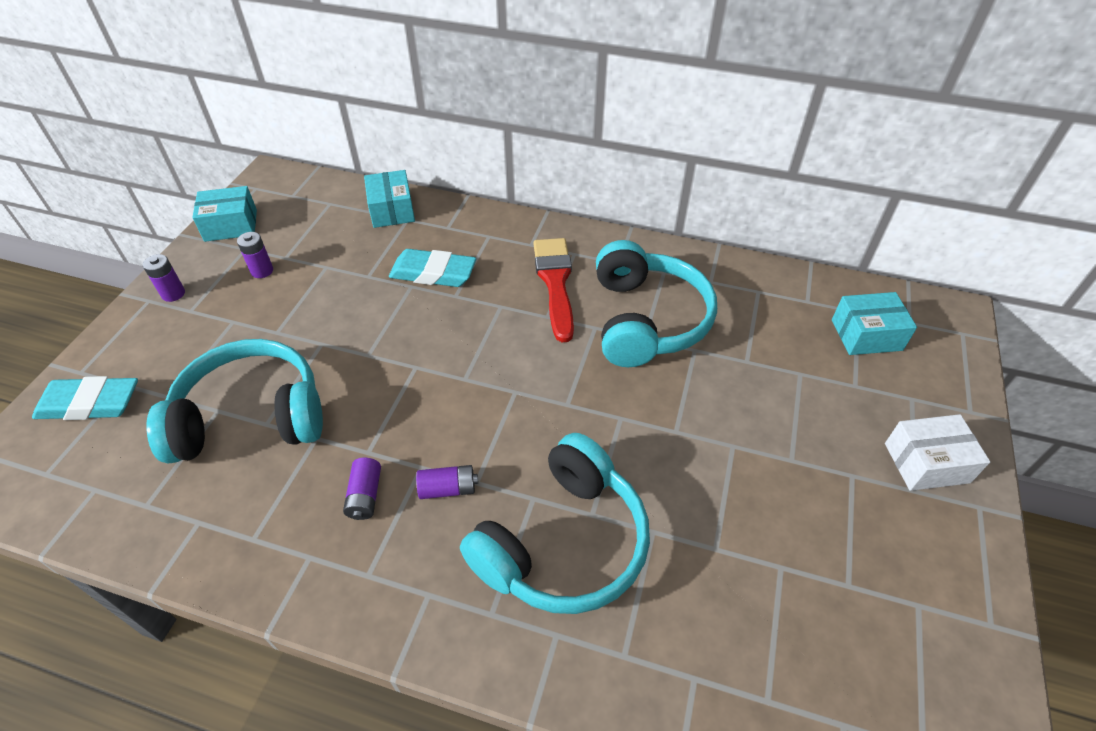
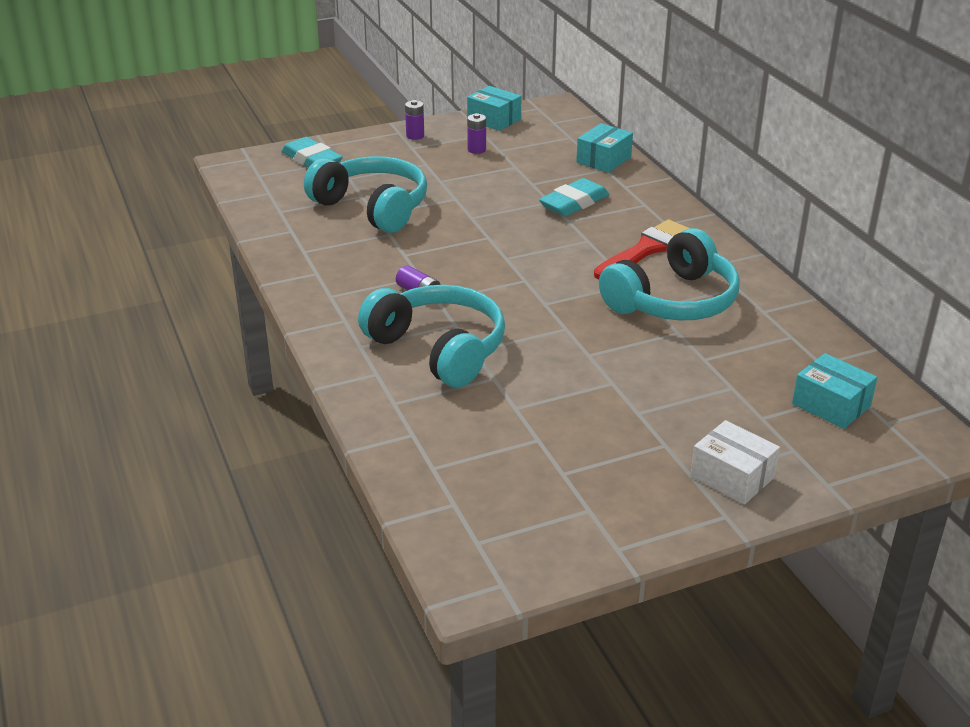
camera: 50 degrees right, 15 degrees down
purple battery [343,458,381,520] -> none
turquoise eraser [389,249,476,287] -> turquoise eraser turned 75 degrees clockwise [539,178,609,216]
turquoise headphones [460,433,650,614] -> turquoise headphones turned 135 degrees counterclockwise [358,285,505,388]

